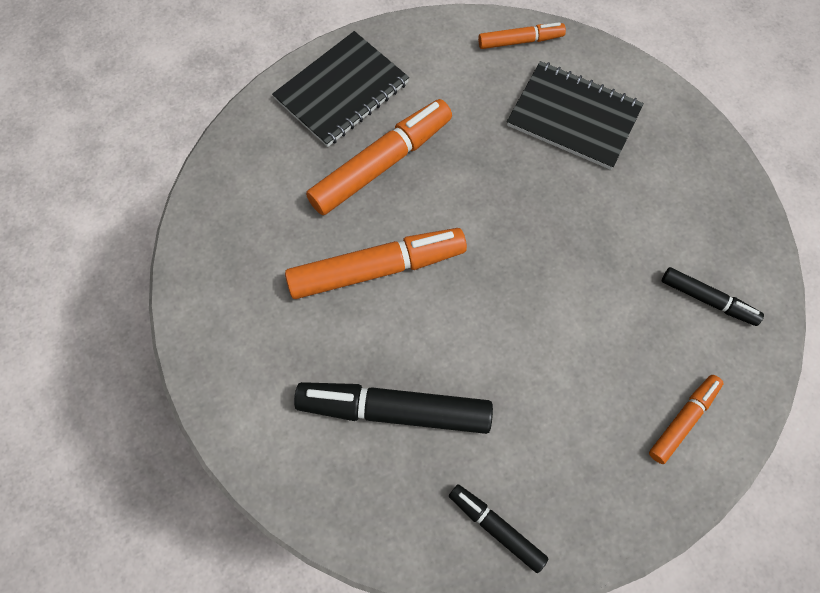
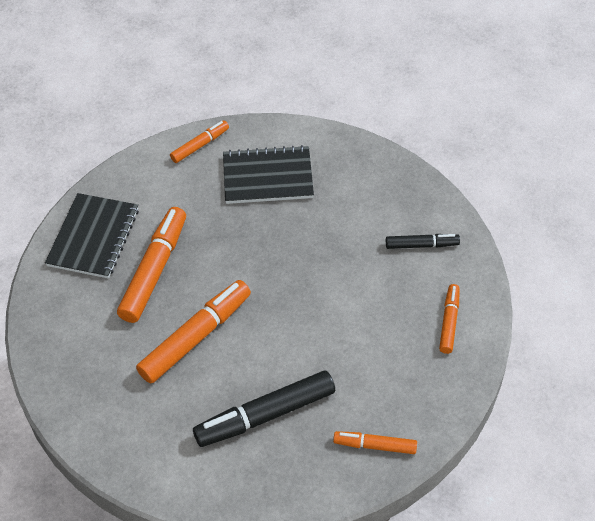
camera: 30 degrees left, 15 degrees down
black marker [449,484,548,573] -> orange marker [333,431,417,454]

